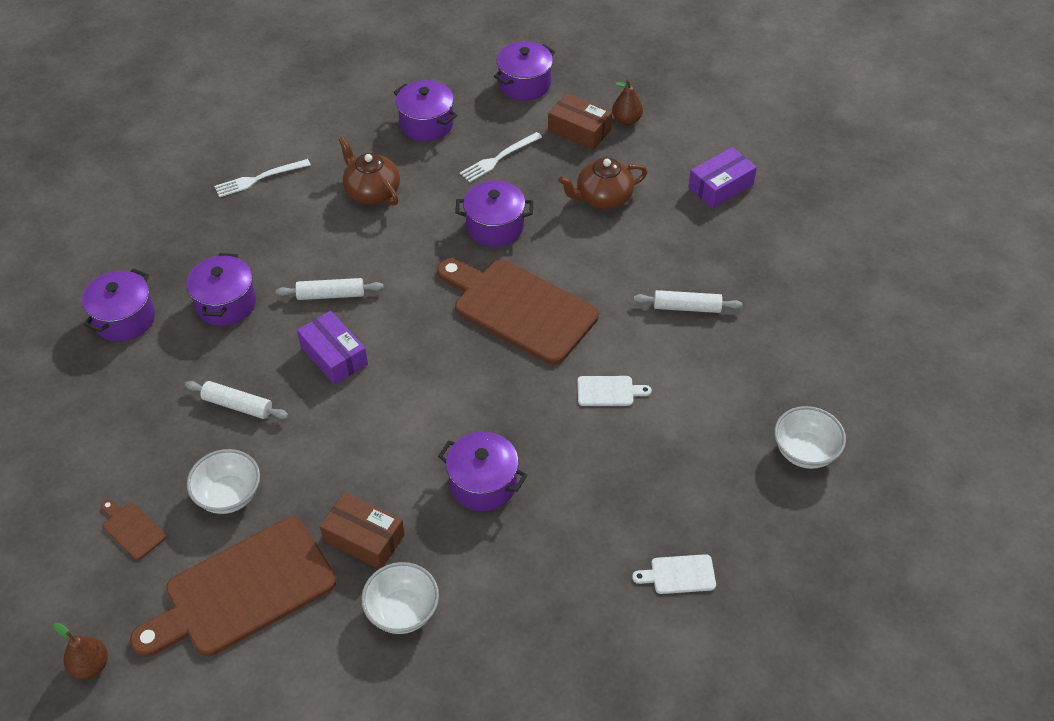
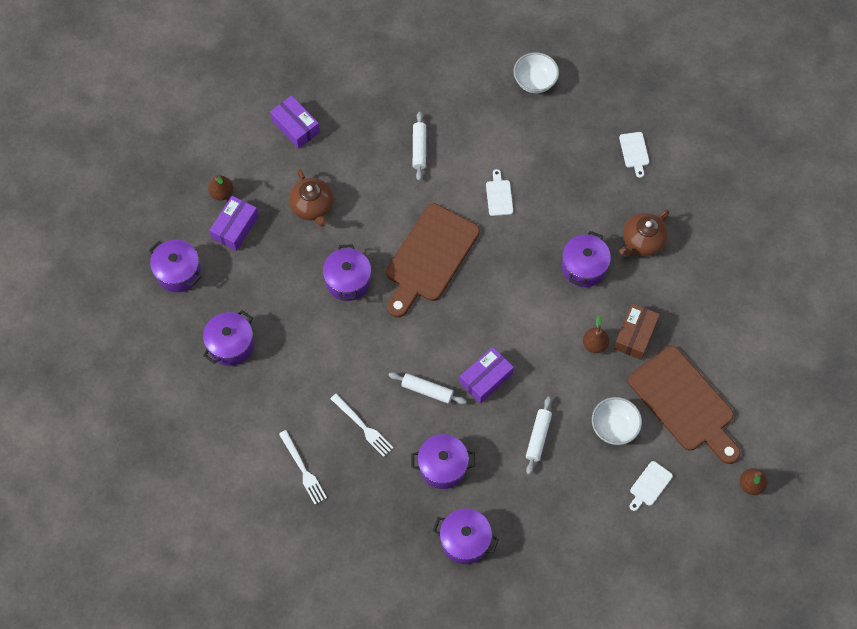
camera: 95 degrees left, 15 degrees up
brown cutting board [101,499,166,560] -> white cutting board [629,461,673,511]
white rolling pin [276,278,384,300] -> white rolling pin turned 60 degrees counterclockwise [388,372,467,404]
brown teapot [338,136,400,206] -> brown teapot moved to [619,210,669,257]
white bowl [361,562,439,634] -> none
white fork [460,132,542,183] -> white fork moved to [330,394,394,457]
brown box [548,93,612,150] -> purple box [209,196,259,251]
none -> brown pear [583,316,609,353]

